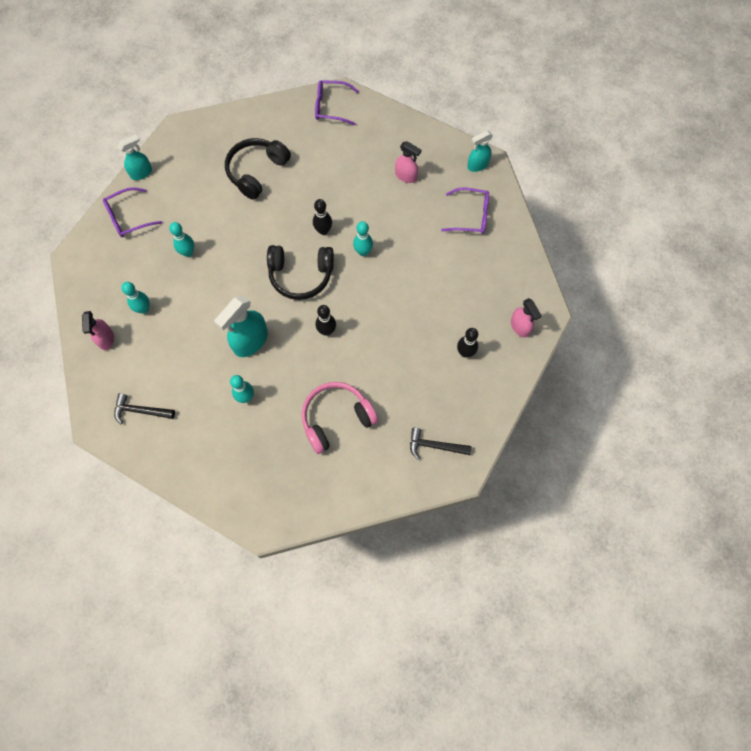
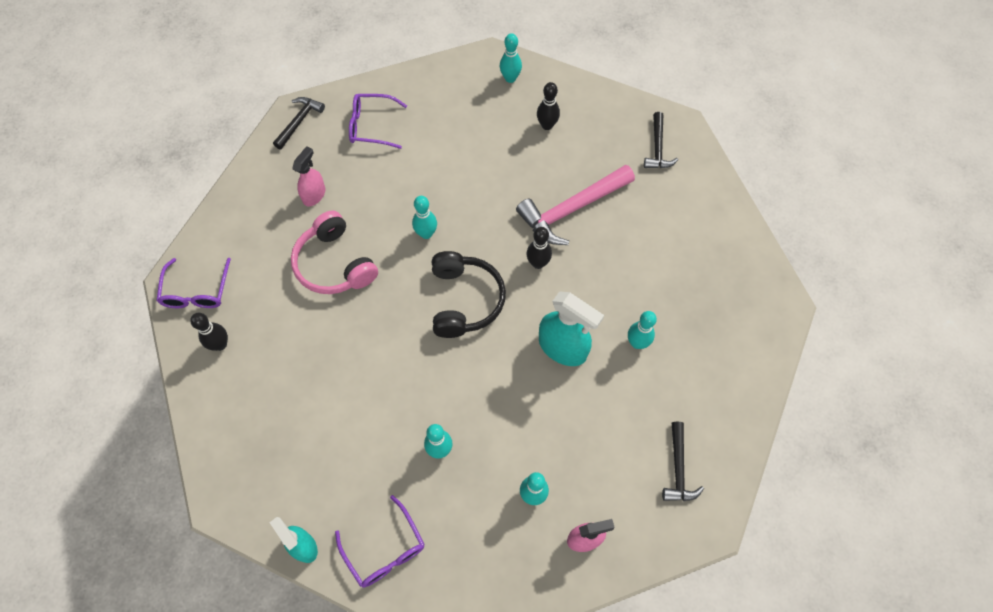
camera: 95 degrees left, 5 degrees down
black headphones [225,138,291,200] -> none
pink headphones [302,382,378,454] -> pink headphones moved to [291,211,378,294]
black bowling pin [313,199,332,235] -> black bowling pin moved to [190,313,228,351]
purple glasses [441,187,489,234] -> purple glasses turned 90 degrees counterclockwise [349,94,407,149]
turquoise spray bottle [467,130,493,172] -> black hammer [273,97,325,149]
pink spray bottle [511,298,542,337] -> turquoise bowling pin [500,33,522,83]
none -> pink hammer [516,165,635,245]

